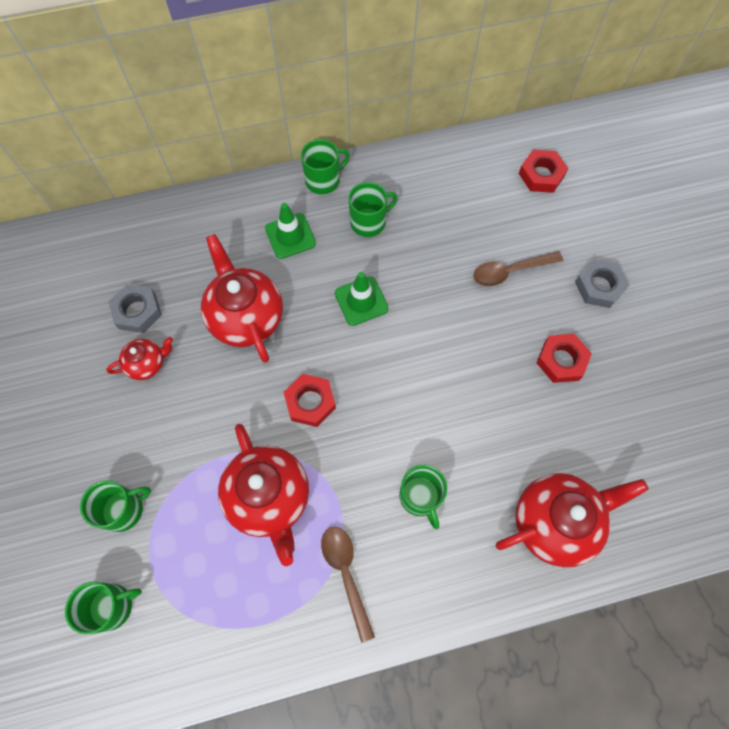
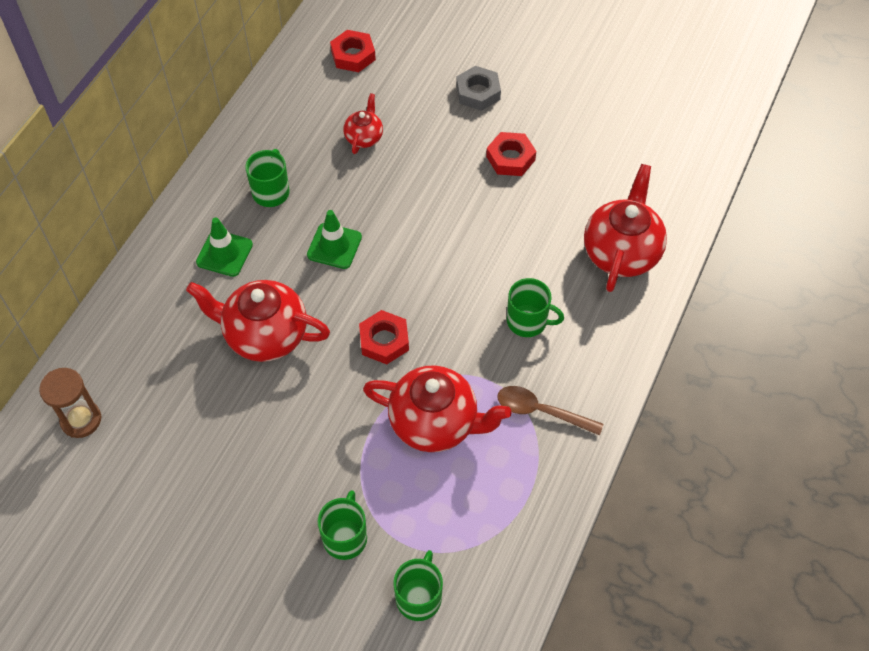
camera: 50 degrees left, 10 degrees down
red teapot [106,337,173,380] -> red teapot moved to [343,93,383,154]
grey nut [108,284,162,333] -> none
green mug [301,139,350,194] -> none
brown spoon [473,251,563,286] -> none
none -> brown hourglass [39,368,101,438]

